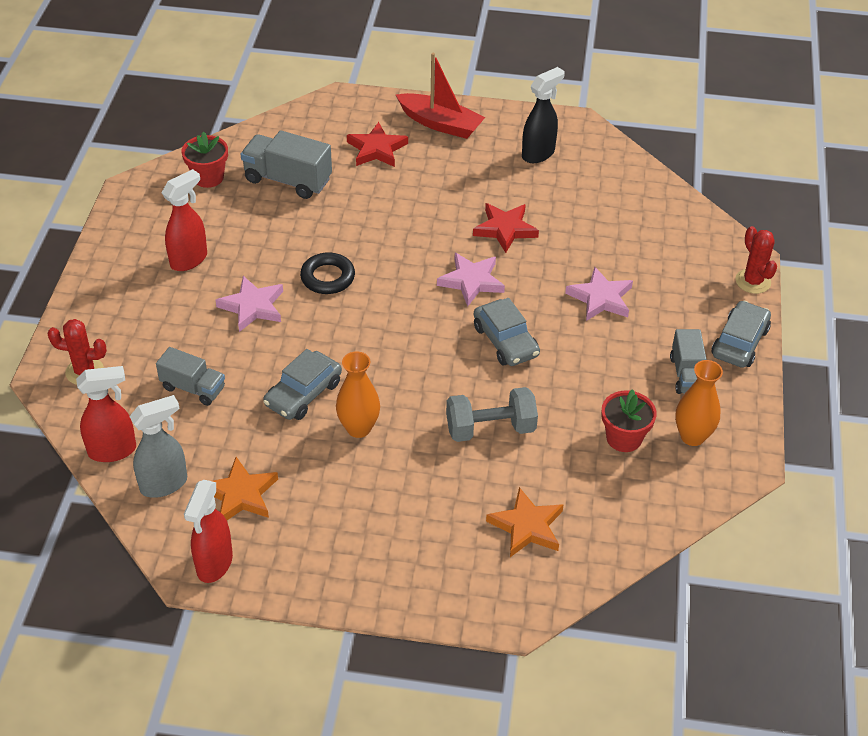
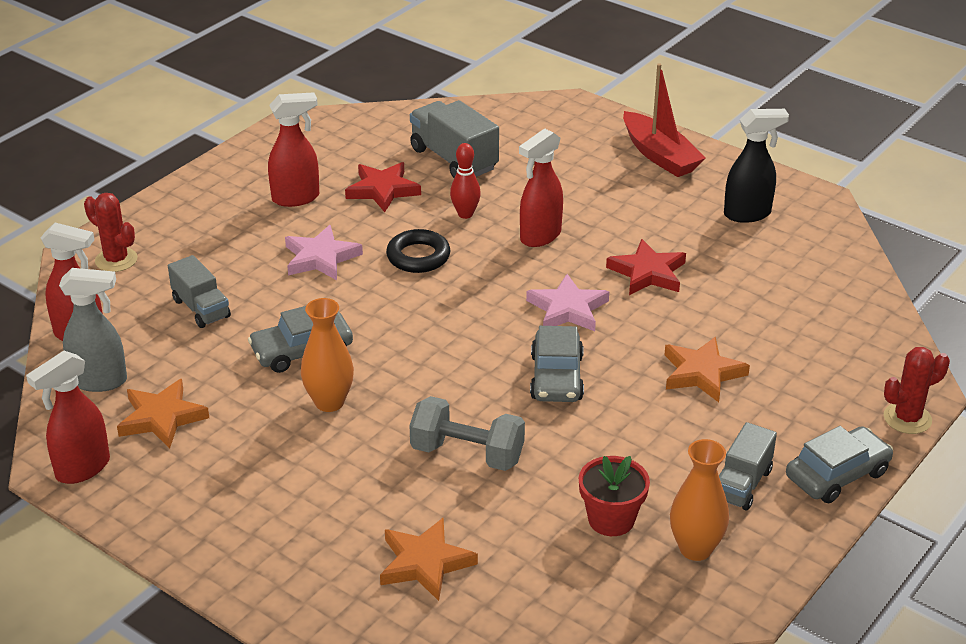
camera: 30 degrees right, 10 degrees down
red flower pot [182,132,228,188] -> none
red star [347,122,408,167] -> red star moved to [345,162,421,212]
pink star [565,266,633,321] -> orange star [664,337,750,402]
red cactus [735,226,777,294] -> red cactus turned 60 degrees clockwise [884,347,950,434]
none -> red bowling pin [450,143,481,219]
none -> red spray bottle [519,128,563,247]

